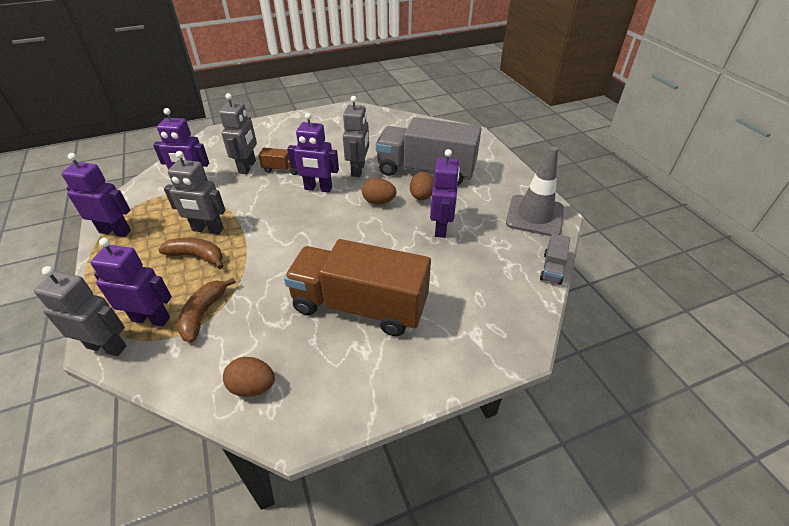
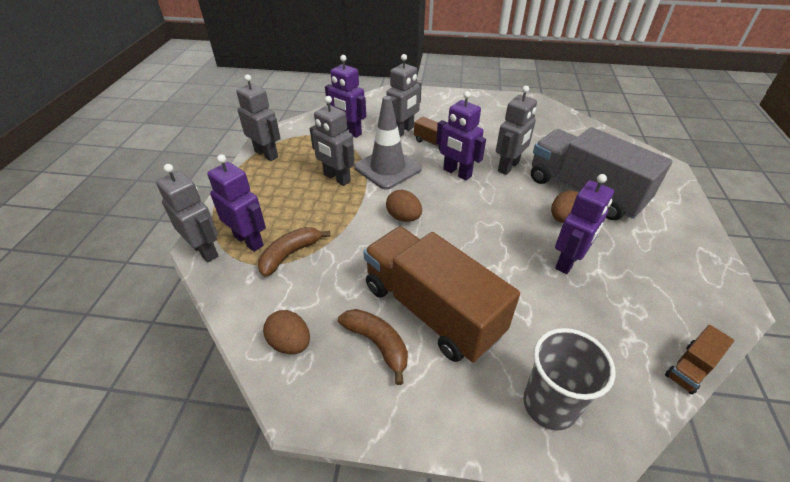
camera: 30 degrees right, 0 degrees up
purple robot [61,153,131,237] -> grey robot [236,74,281,161]
brown banana [158,238,223,269] -> brown banana moved to [338,309,408,385]
brown egg [362,178,396,205] -> brown egg moved to [386,190,422,222]
grey traffic cone [506,146,564,236] -> grey traffic cone moved to [354,96,422,190]
grey truck [540,233,570,285] -> brown truck [665,325,734,395]
none -> grey cup [523,328,615,431]

